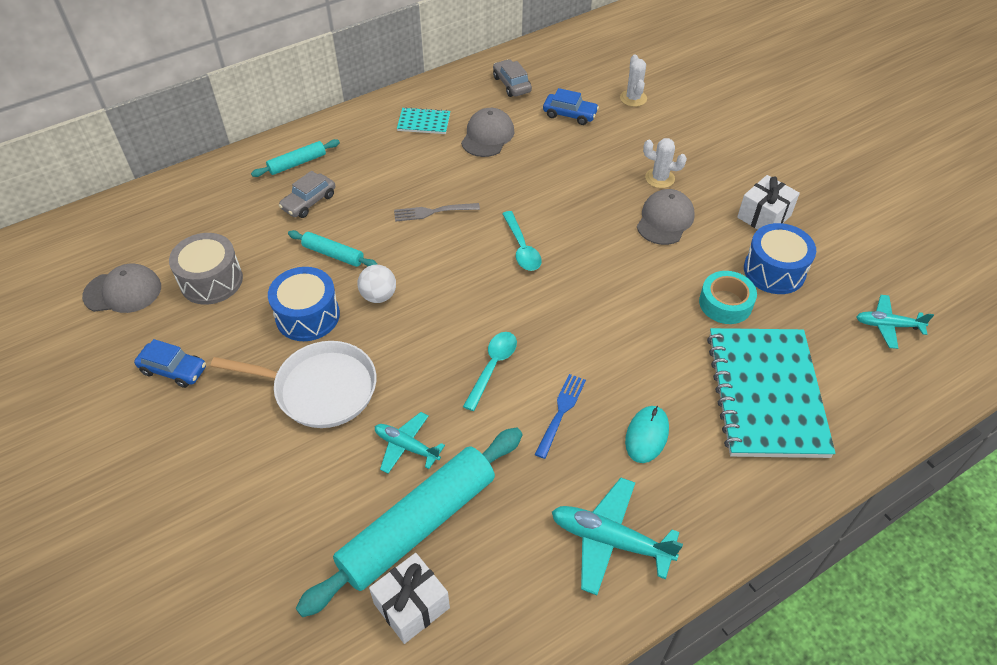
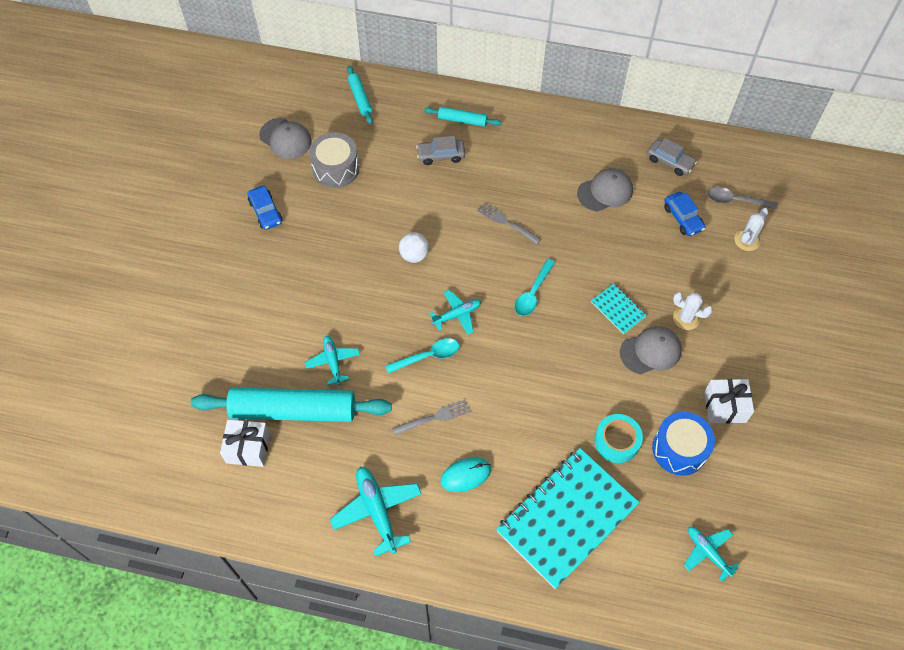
camera: 45 degrees right, 10 degrees up
white pan [211,341,376,428] -> none
blue drum [268,267,340,341] -> none
turquoise rolling pin [288,230,378,267] -> turquoise rolling pin moved to [347,66,373,124]
turquoise notebook [397,107,450,134] -> turquoise notebook moved to [591,284,647,334]
grey car [493,59,532,97] -> grey car turned 105 degrees clockwise [647,138,697,176]
blue fork [535,374,586,459] -> grey fork [392,400,470,436]
white cactus [643,138,687,188] -> white cactus turned 45 degrees counterclockwise [673,293,713,330]
none -> turquoise plane [429,290,481,335]
none -> grey spoon [707,187,778,210]

